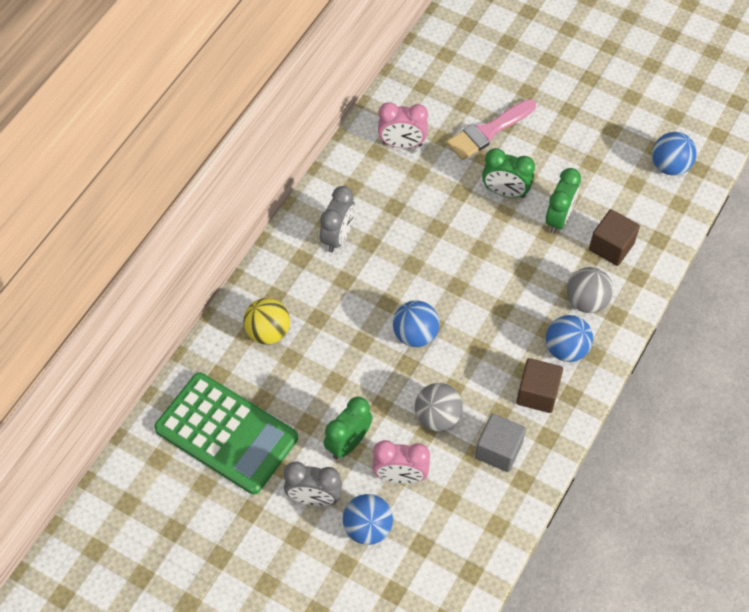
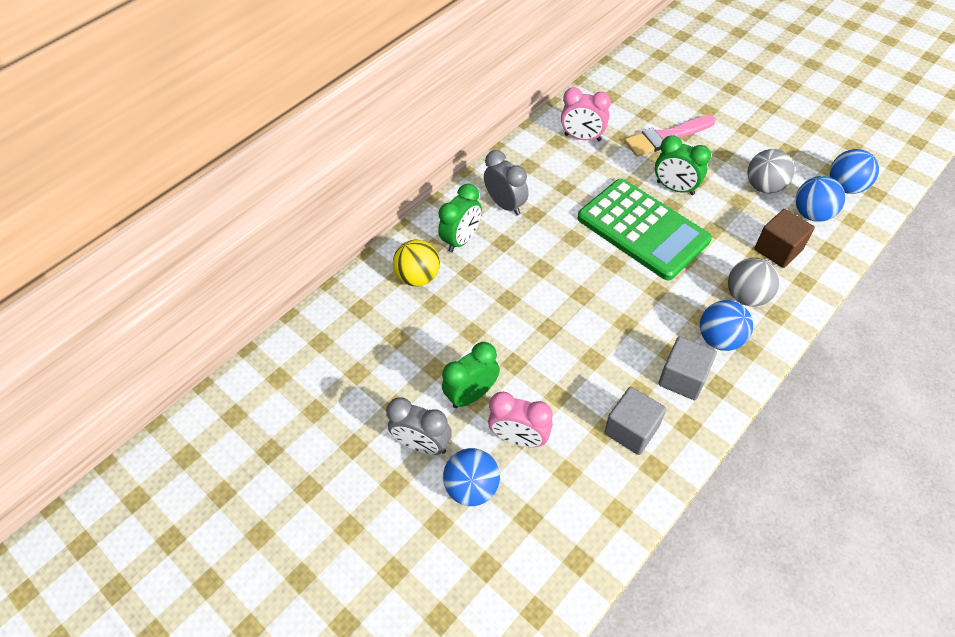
camera: 15 degrees right, 5 degrees down
green calculator [154,373,298,494] -> green calculator moved to [577,179,712,280]
grey clock [320,186,355,252] -> grey clock turned 75 degrees counterclockwise [484,150,529,215]
blue ball [393,301,440,347] -> blue ball moved to [796,176,845,222]
grey ball [415,383,463,431] -> grey ball moved to [747,149,794,193]
brown cube [516,358,563,413] -> grey cube [658,336,717,400]
green clock [545,168,581,234] -> green clock moved to [438,184,482,252]

